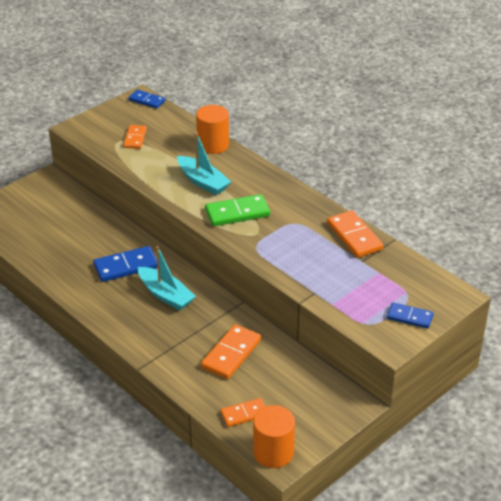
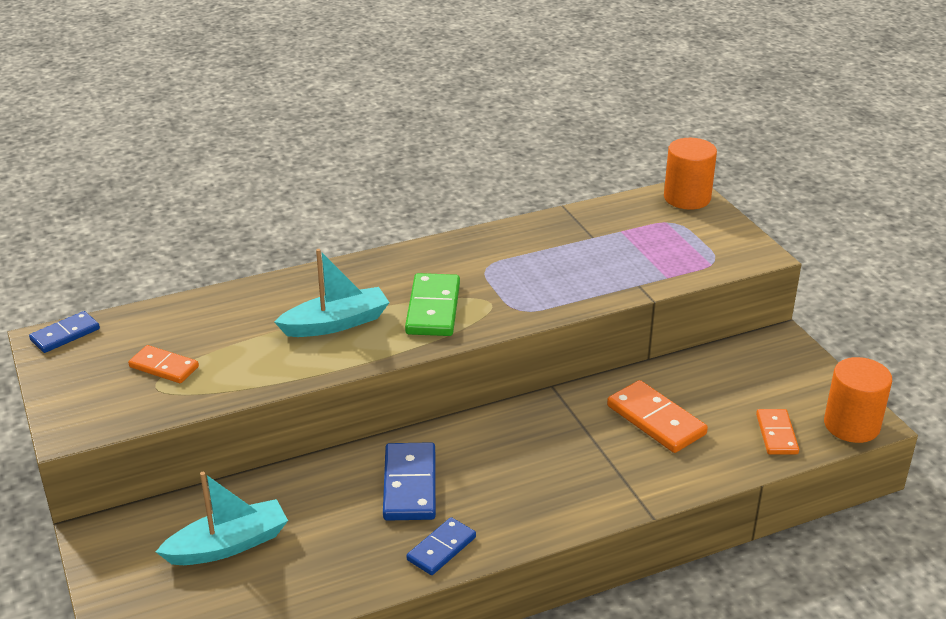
camera: 70 degrees left, 5 degrees down
turquoise boat [138,246,196,310] -> turquoise boat moved to [156,472,288,565]
orange cylinder [196,105,229,154] -> orange cylinder moved to [664,138,717,210]
orange domino [327,210,383,258] -> none
blue domino [387,302,434,329] -> blue domino moved to [407,517,476,575]

